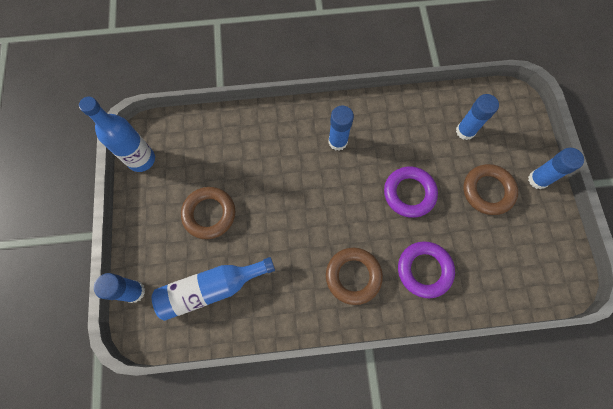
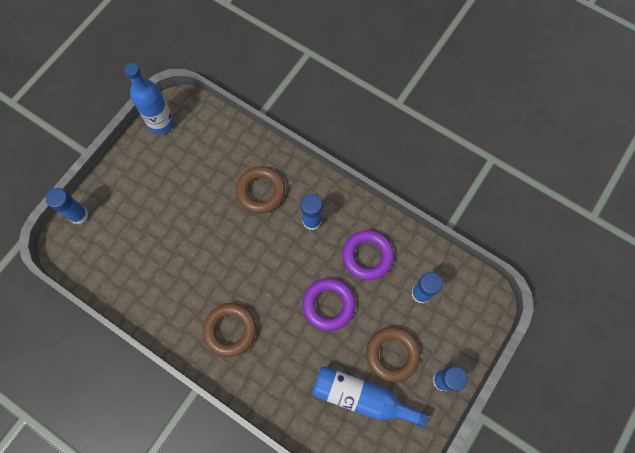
camera: 40 degrees right, 0 degrees up
blue bottle [152,257,275,321] -> blue bottle moved to [312,366,429,428]
brown ring [181,187,235,239] -> brown ring moved to [236,166,285,214]
purple ring [398,241,455,298] -> purple ring moved to [342,230,394,280]

